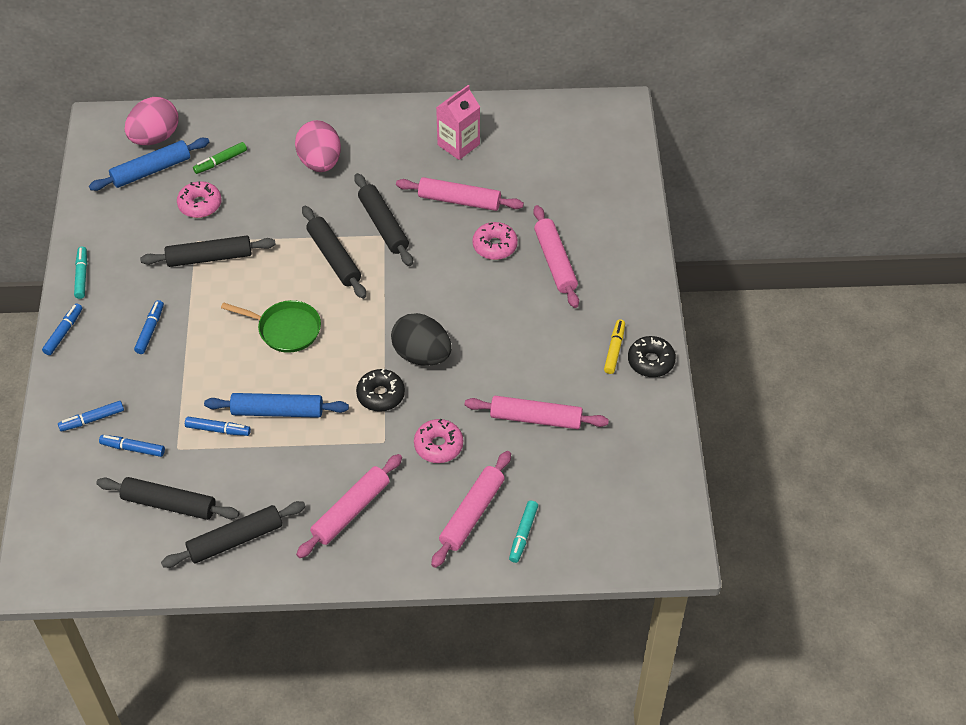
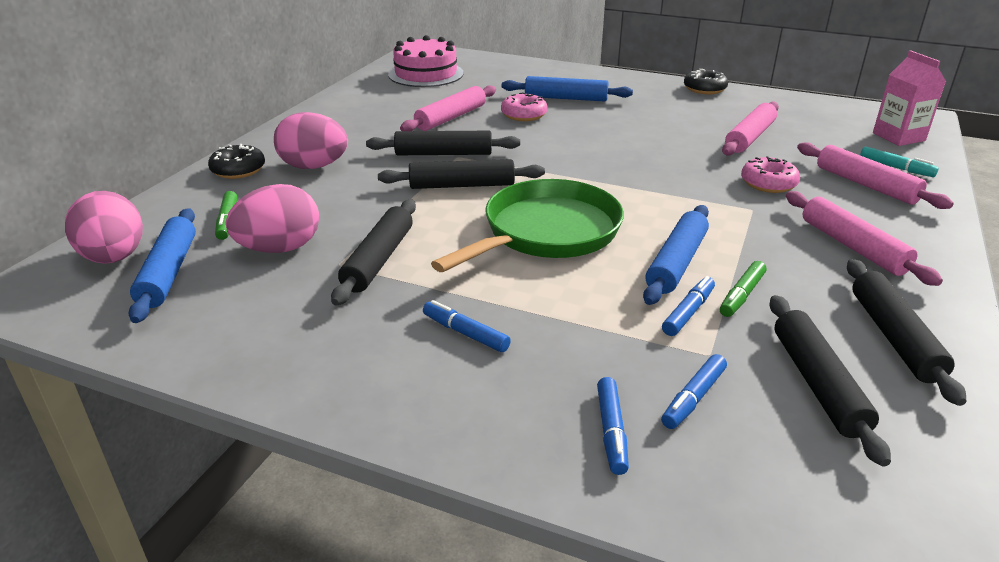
camera: 65 degrees left, 20 degrees down
blue marker [42,303,82,355] -> none
turquoise marker [74,247,87,299] -> none
black rolling pin [96,477,239,520] -> black rolling pin turned 45 degrees counterclockwise [769,295,891,466]
pink donut [177,181,222,218] -> pink egg [226,184,319,253]
green pan [221,300,321,353] -> green pan [431,179,624,272], size x1.66
black donut [356,369,405,412] -> black donut moved to [208,144,265,179]
black egg [391,313,452,366] -> none
pink carton [436,85,480,160] -> pink carton moved to [873,50,946,146]
pink rolling pin [533,205,579,308] -> blue rolling pin [502,76,633,102]
yellow marker [604,319,625,374] -> none
none -> pink cake [388,35,464,87]
none -> green marker [720,261,766,317]

